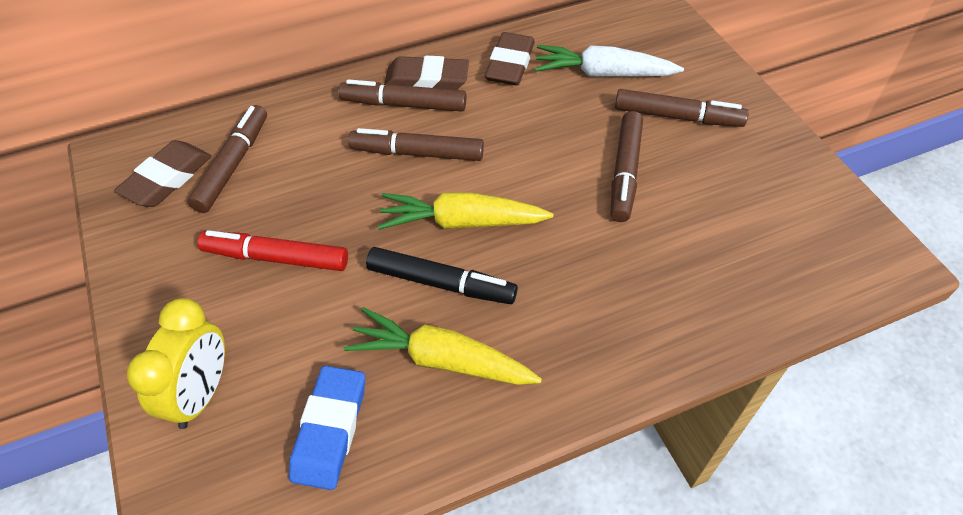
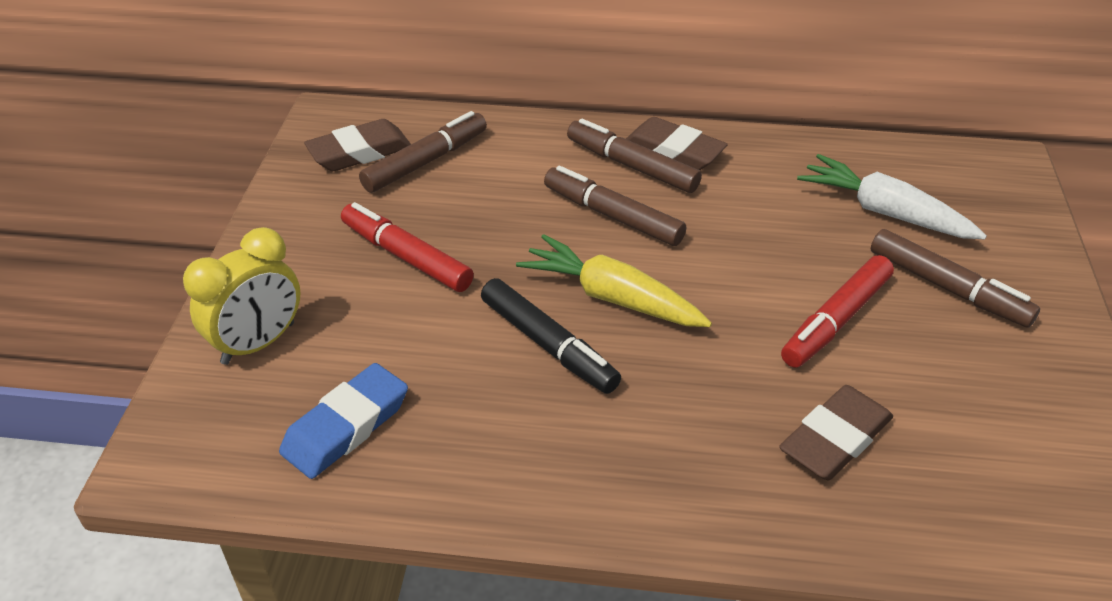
camera: 30 degrees right, 10 degrees down
yellow carrot [344,307,542,385] -> none
brown eraser [485,32,535,85] -> brown eraser moved to [779,385,893,480]
brown marker [611,111,643,222] -> red marker [781,255,894,368]

